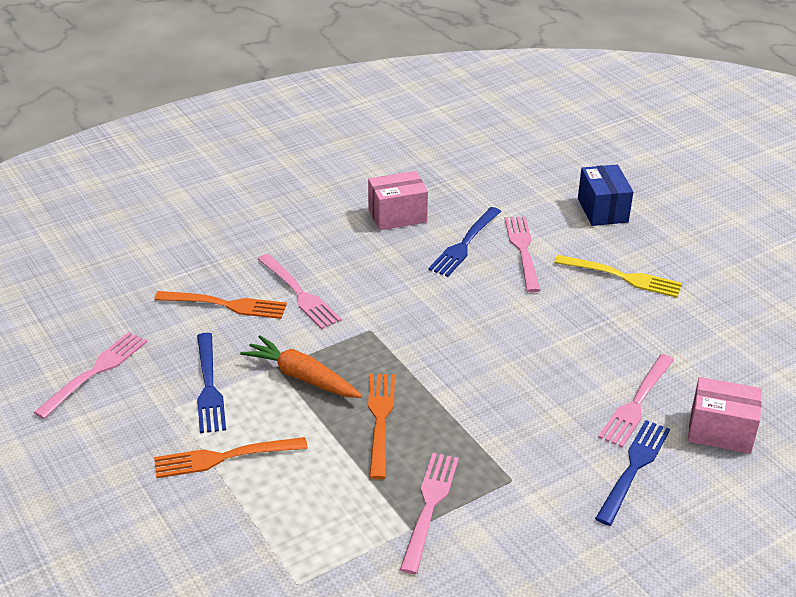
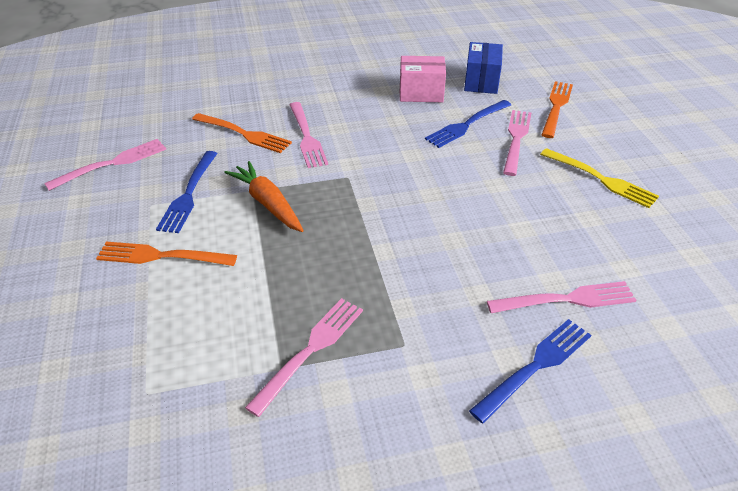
camera: 20 degrees right, 5 degrees up
orange fork [368,374,395,479] -> orange fork moved to [541,81,573,138]
blue box [578,164,633,226] -> blue box moved to [464,42,503,94]
pink fork [598,354,674,448] -> pink fork turned 150 degrees counterclockwise [487,281,636,313]
pink box [688,377,762,454] -> none

